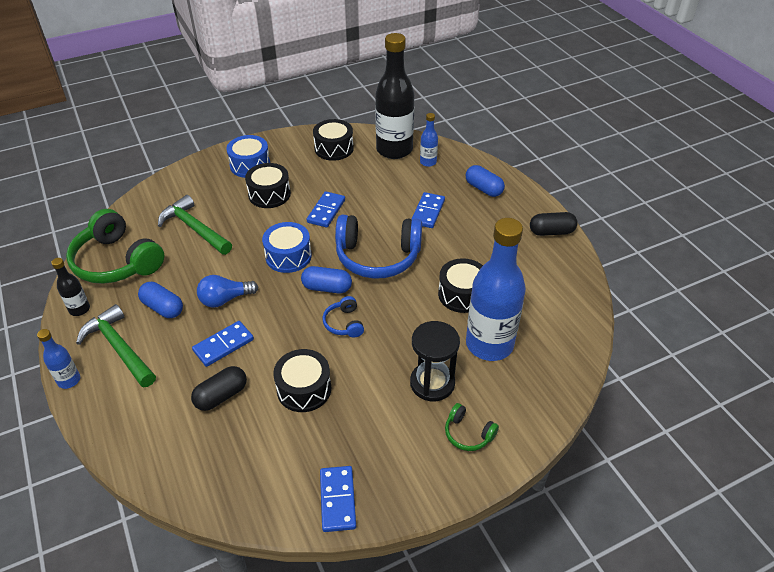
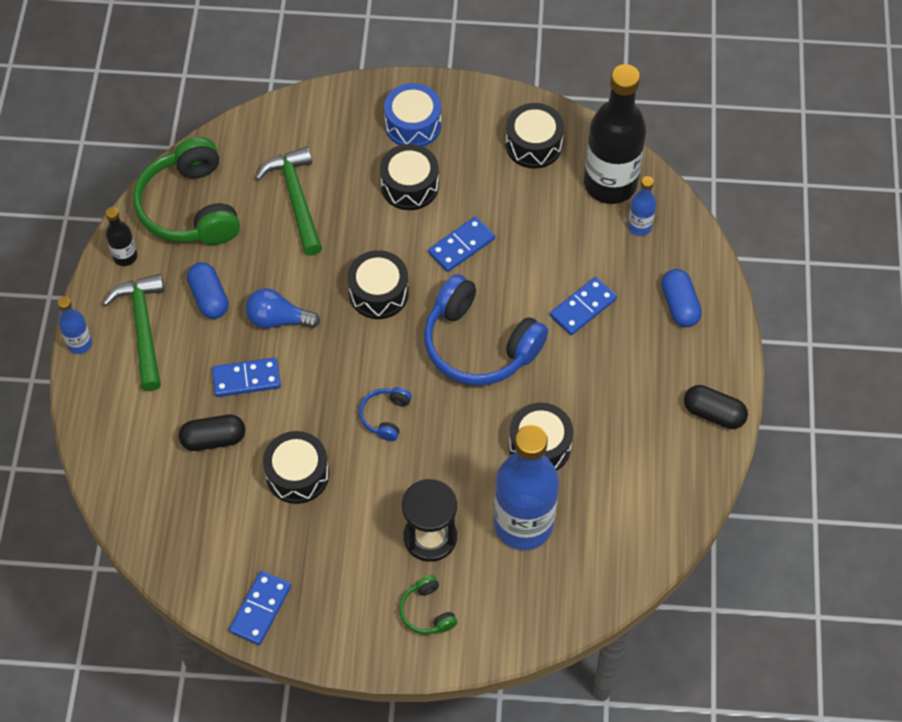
camera: 30 degrees right, 15 degrees up
blue drum [262,222,312,273] -> black drum [347,250,409,319]
blue capsule [301,266,352,293] -> none

